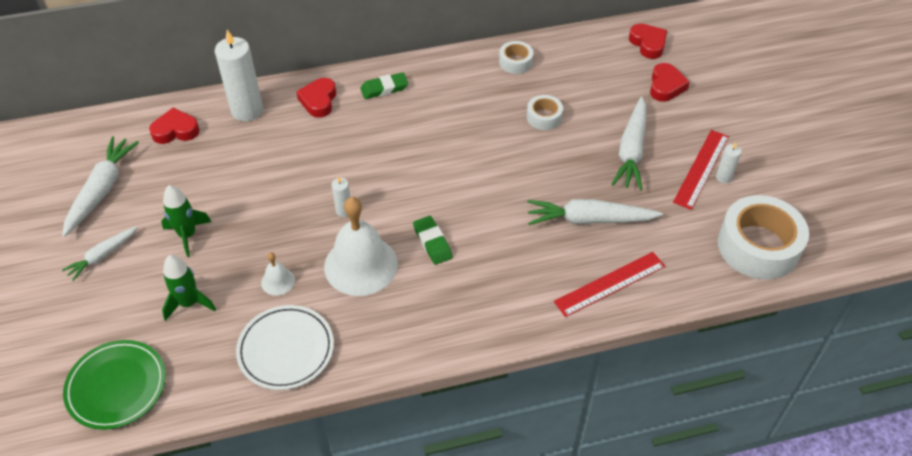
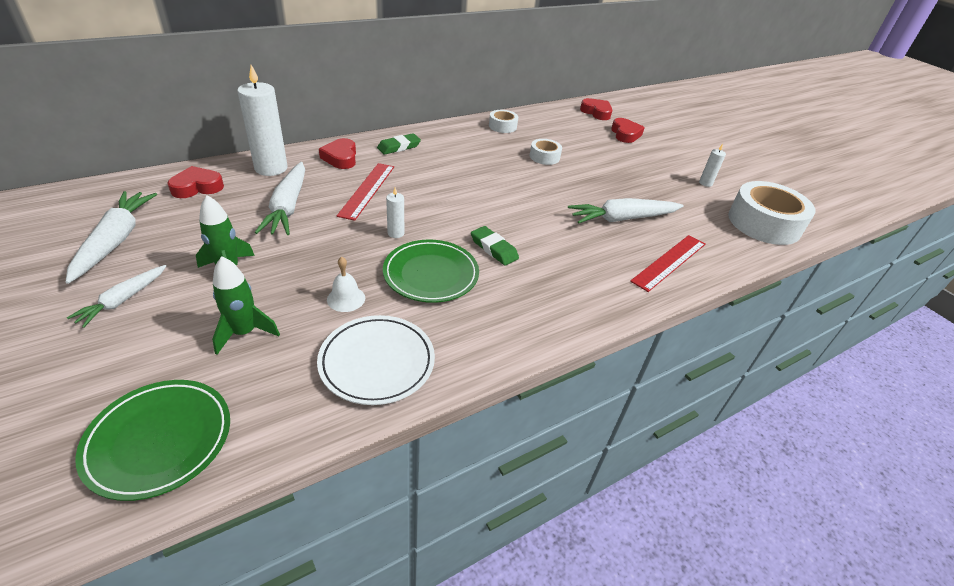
camera: 20 degrees left, 10 degrees down
white bell [324,197,398,296] -> green plate [383,240,479,303]
white carrot [611,97,647,190] -> white carrot moved to [255,162,305,235]
red ruler [673,130,729,210] -> red ruler moved to [337,163,394,221]

